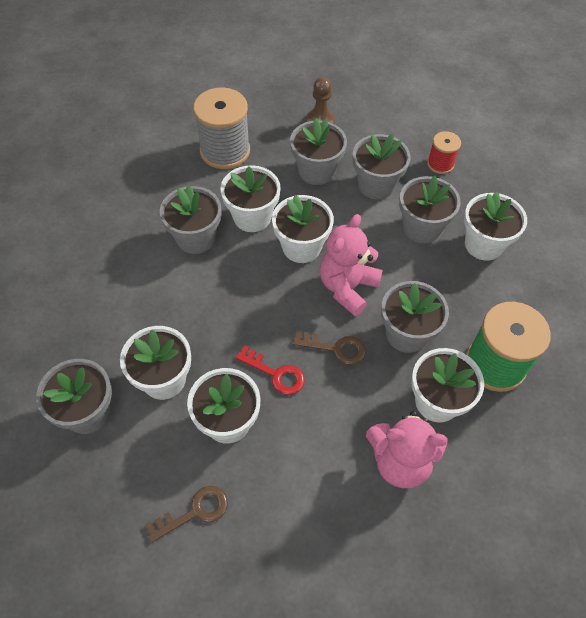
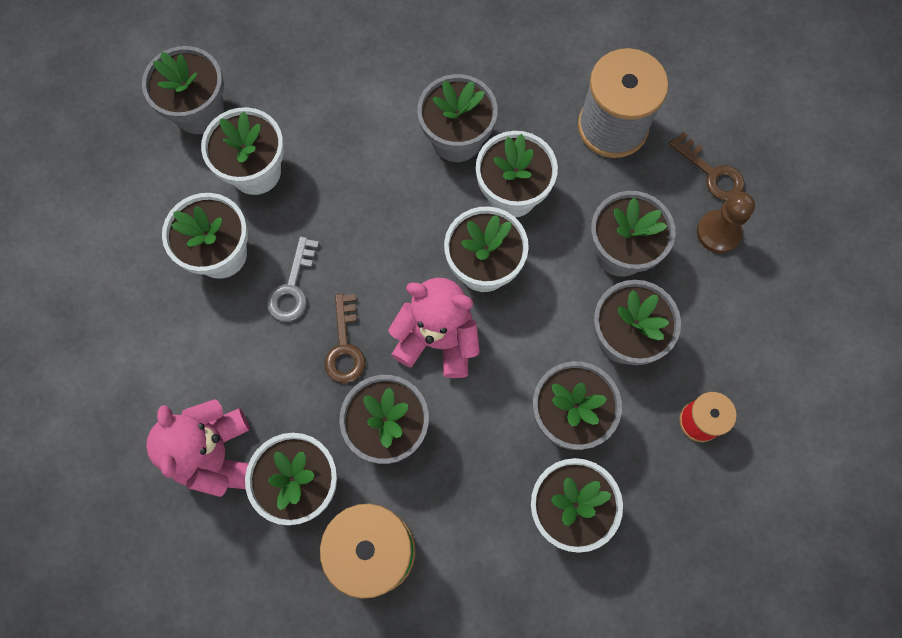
camera: 75 degrees right, 15 degrees up
brown key [145,486,228,542] -> brown key moved to [669,132,745,200]
red key [235,345,305,395] -> grey key [267,236,319,322]

